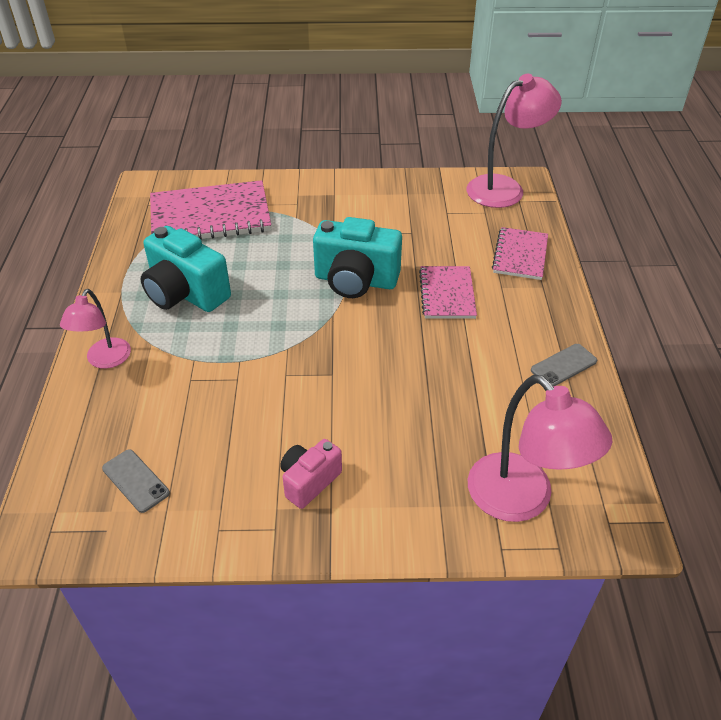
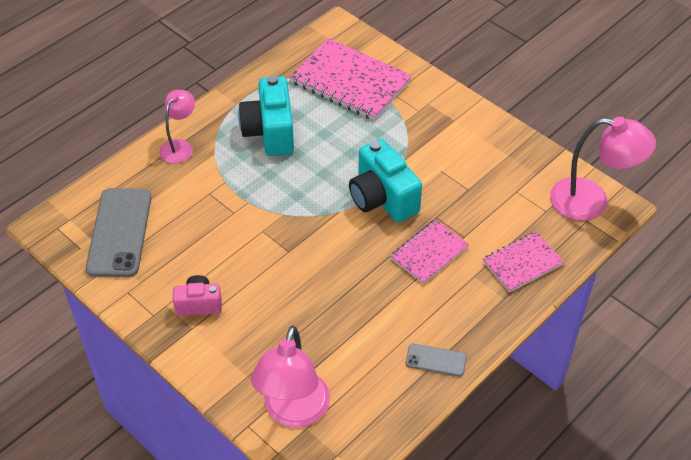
camera: 45 degrees right, 5 degrees up
pink lamp [60,289,131,369] -> pink lamp turned 150 degrees clockwise [159,90,195,163]
grey phone [102,449,170,513] -> grey phone [86,188,151,277], size x2.04

